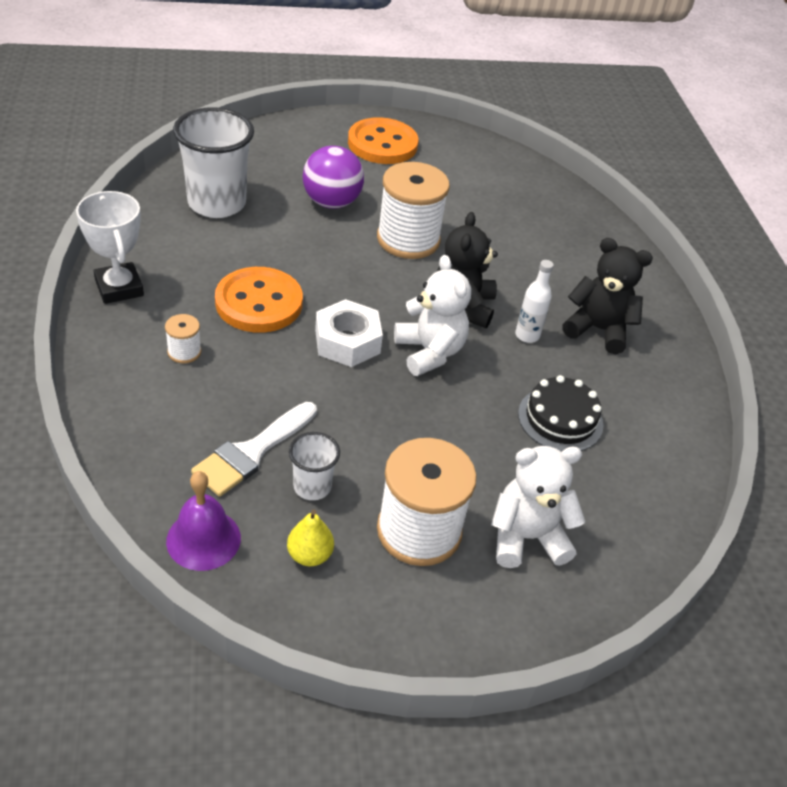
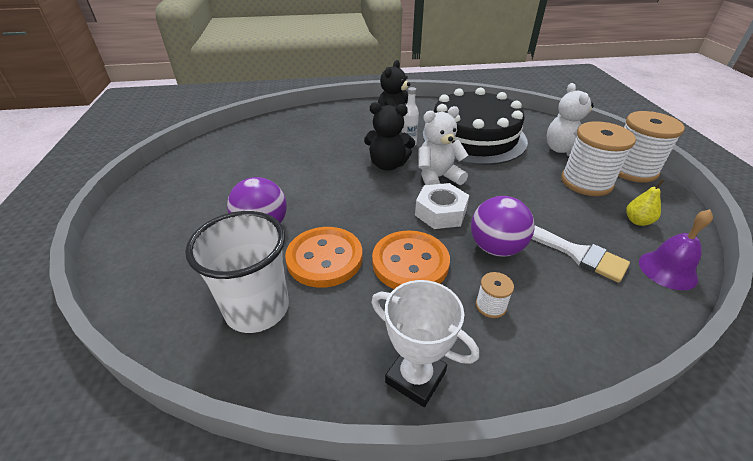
camera: 85 degrees left, 5 degrees down
white trophy [76,191,144,304] -> white trophy turned 60 degrees clockwise [371,280,479,407]
white cup [289,432,340,500] -> none
orange button [348,117,418,164] -> orange button moved to [285,227,363,287]
white spool [377,162,450,259] -> white spool moved to [618,111,685,183]
black cake [518,375,603,452] -> black cake [423,88,528,165], size x2.17
none -> purple ball [471,196,535,257]

